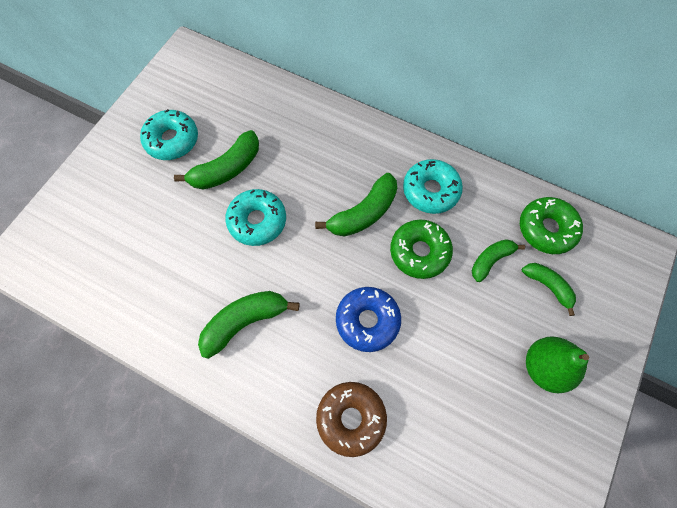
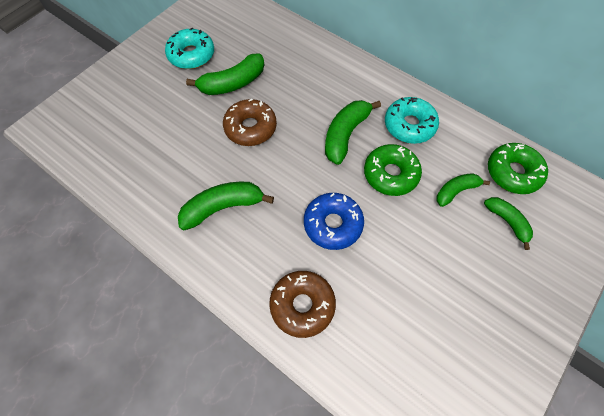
camera: 10 degrees right, 5 degrees down
turquoise donut [225,189,286,246] -> brown donut [223,99,277,146]
green banana [315,173,397,237] -> green banana turned 150 degrees clockwise [325,100,381,165]
green pear [526,336,589,393] -> none

